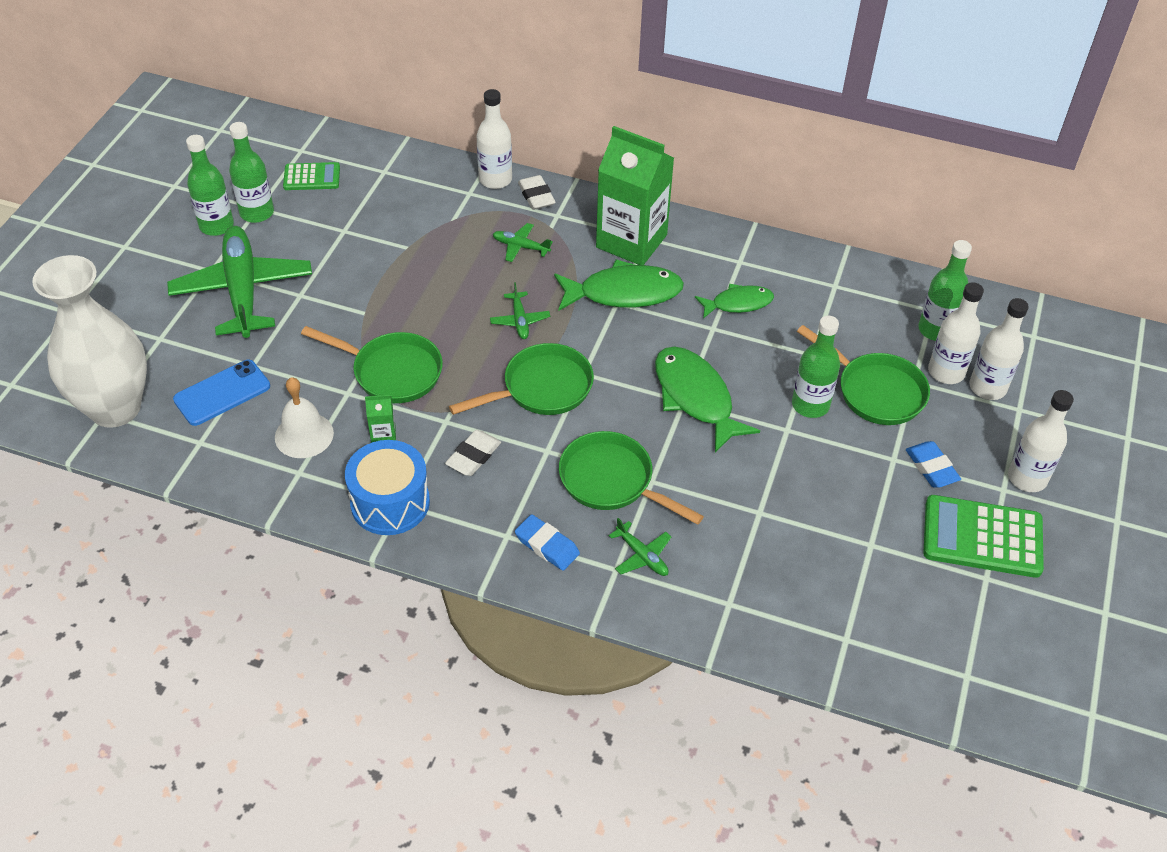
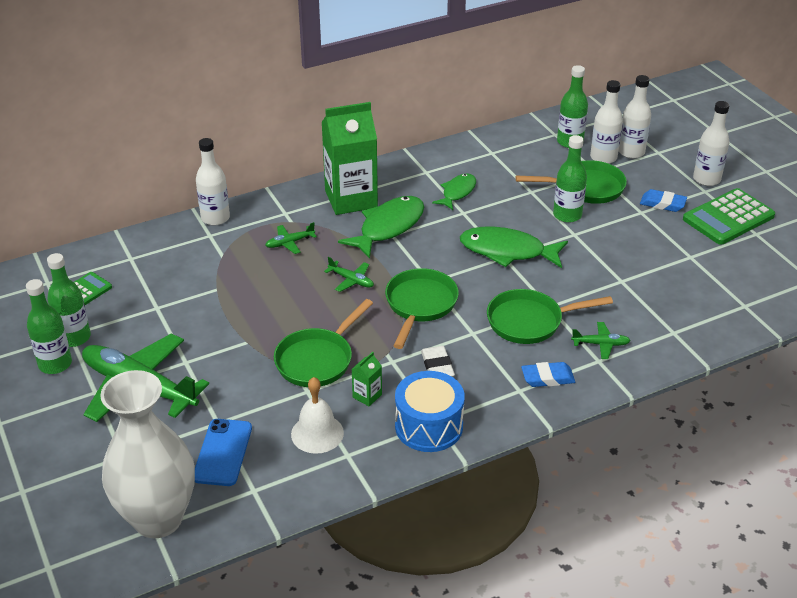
camera: 45 degrees left, 10 degrees down
green pan [301,326,443,403] -> green pan turned 150 degrees clockwise [274,299,373,387]
white eraser [518,175,556,210] -> none

